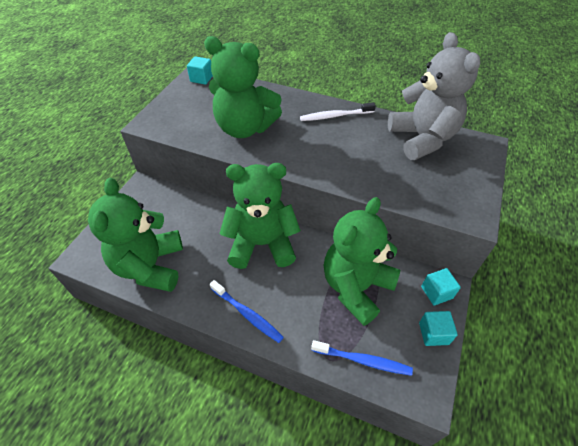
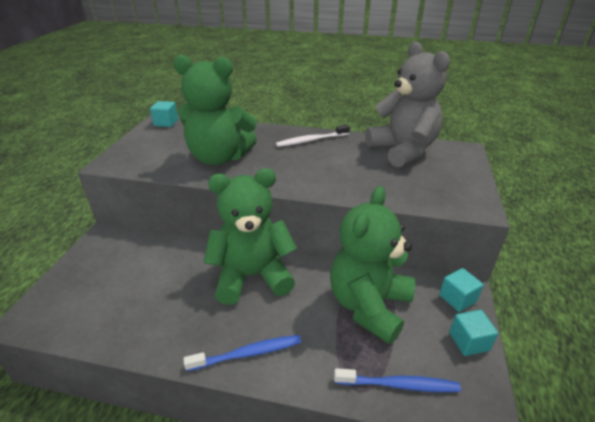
camera: 10 degrees left, 15 degrees down
green teddy bear [88,178,183,292] -> none
blue toothbrush [210,280,284,343] -> blue toothbrush turned 45 degrees counterclockwise [184,335,302,371]

